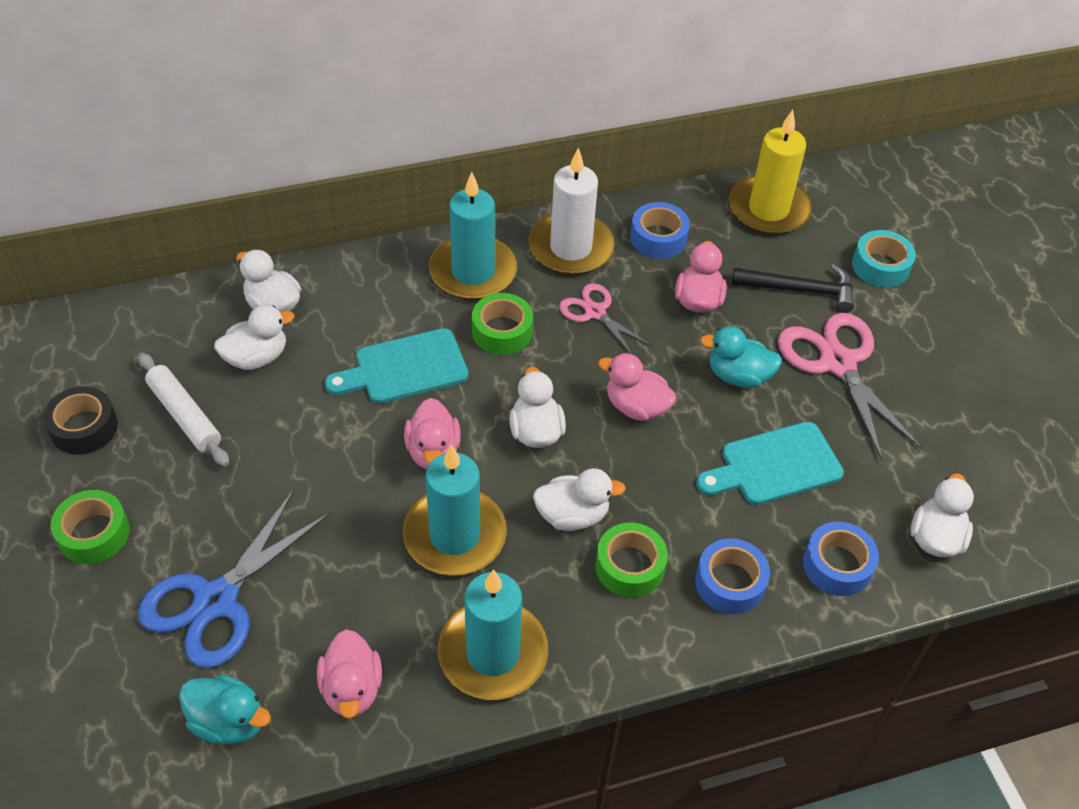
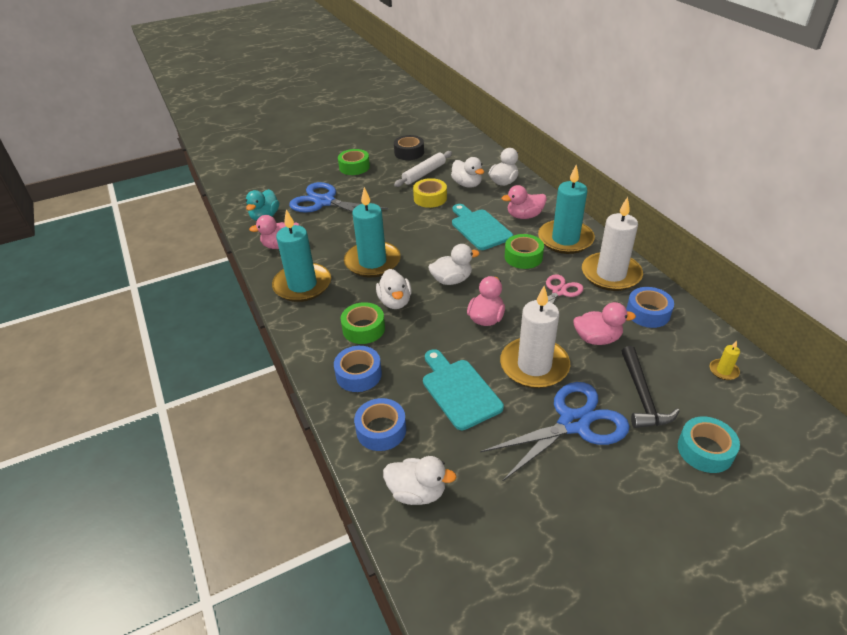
camera: 85 degrees right, 10 degrees down
pink duck [404,398,461,469] -> pink duck moved to [502,185,547,219]
turquoise duck [700,326,782,388] -> white candle [500,286,570,388]
yellow candle [728,110,812,235] -> yellow candle [710,341,740,380], size x0.40
pink scissors [778,313,923,461] -> blue scissors [480,382,630,482]
none -> yellow tape [413,178,447,208]

